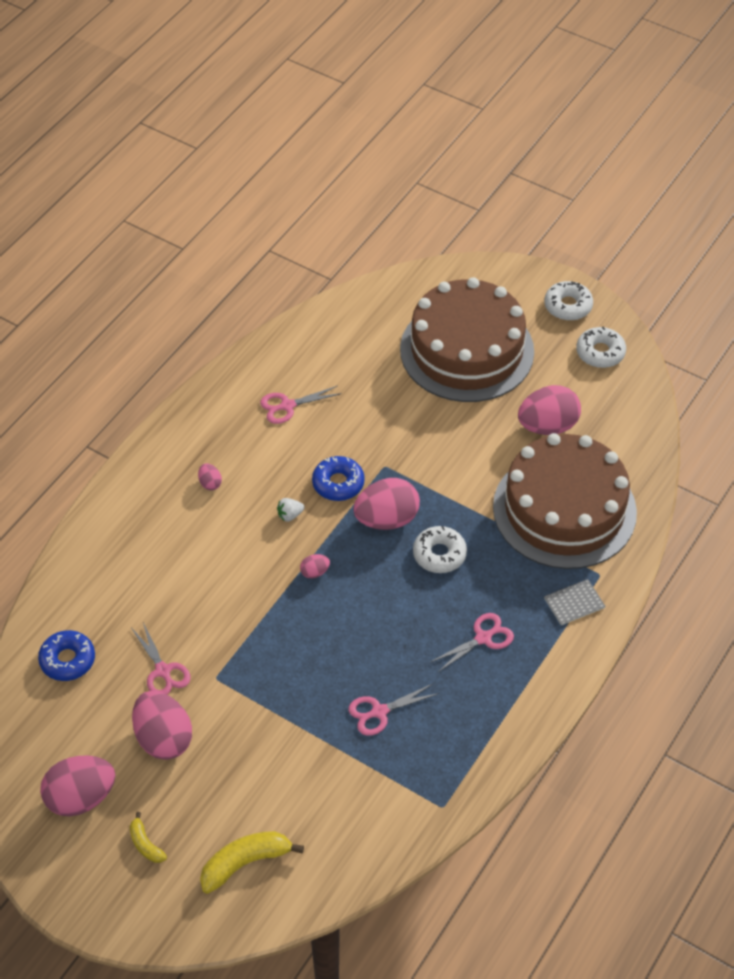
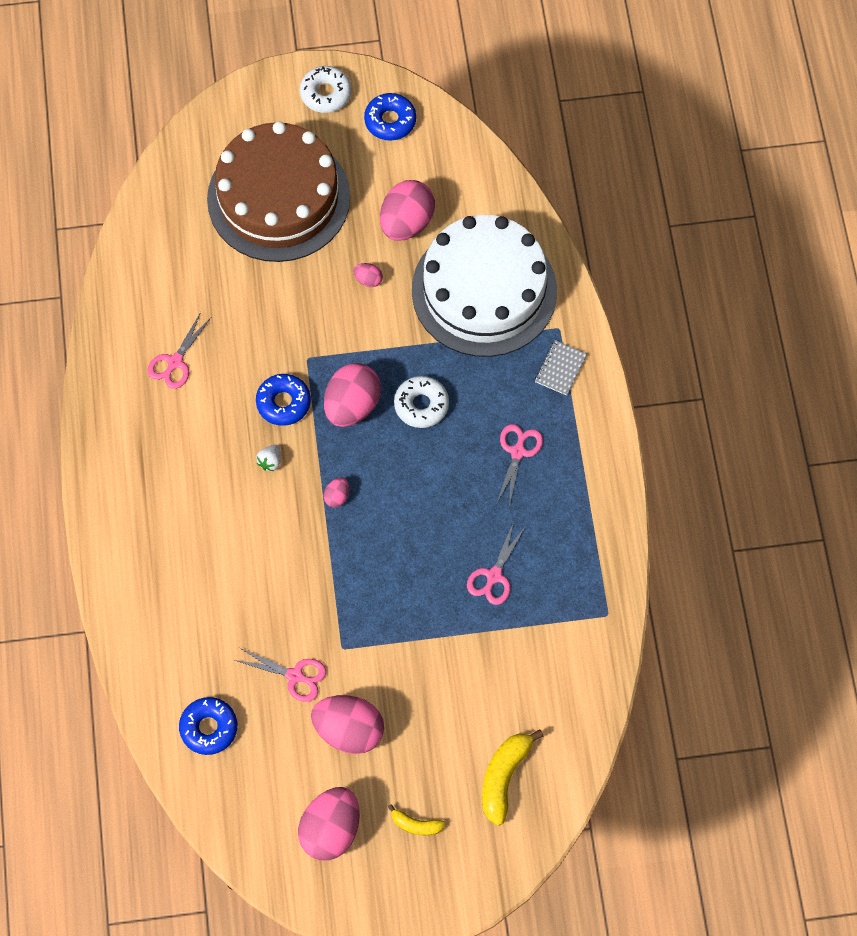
camera: 40 degrees left, 15 degrees up
pink egg [198,463,222,490] -> pink egg moved to [353,263,383,287]
brown cake [493,433,637,569] -> white cake [412,215,557,357]
white donut [576,327,626,368] -> blue donut [364,93,416,140]

